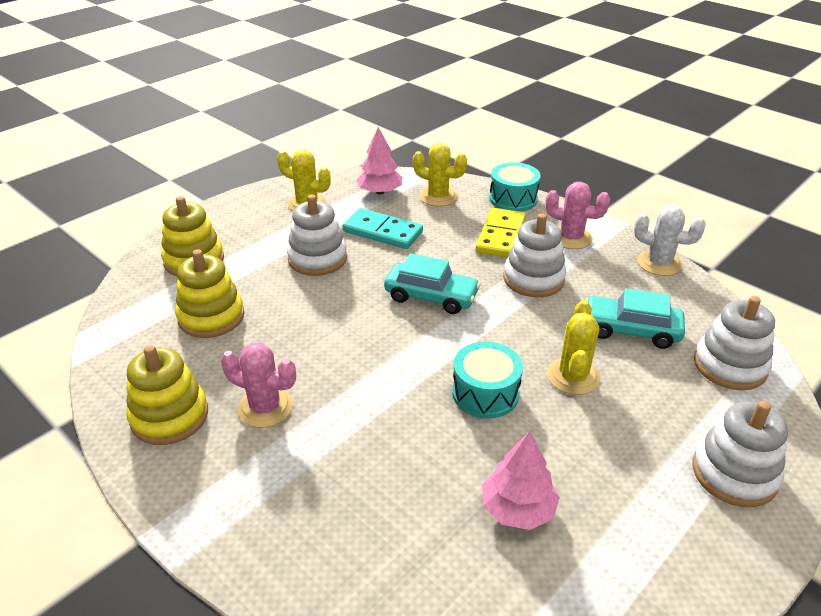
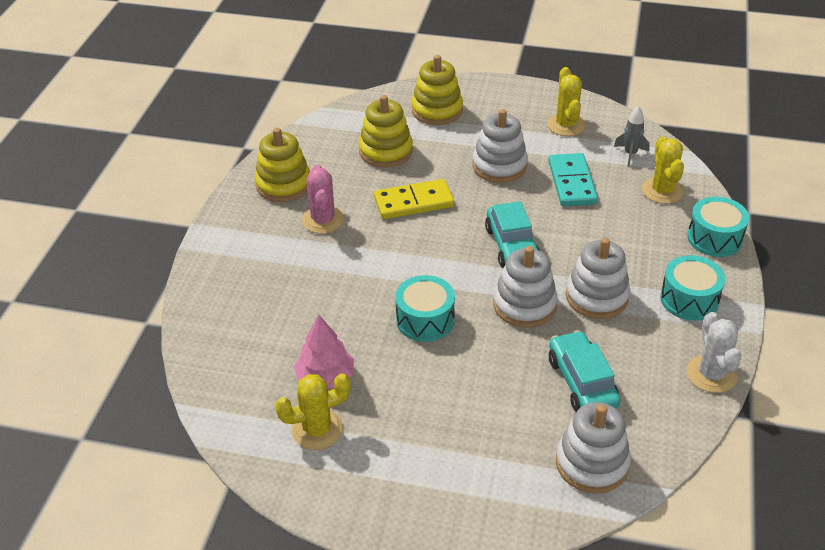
camera: 60 degrees right, 5 degrees up
pink tree [356,127,402,194] -> grey rocket [614,106,650,167]
yellow domino [476,208,526,258] -> yellow domino moved to [374,179,454,219]
pink cactus [545,182,610,249] -> turquoise drum [660,255,725,321]
yellow cactus [547,300,600,395] -> yellow cactus moved to [275,373,351,450]
white stacking toy [692,401,788,507] -> white stacking toy moved to [493,246,558,327]

